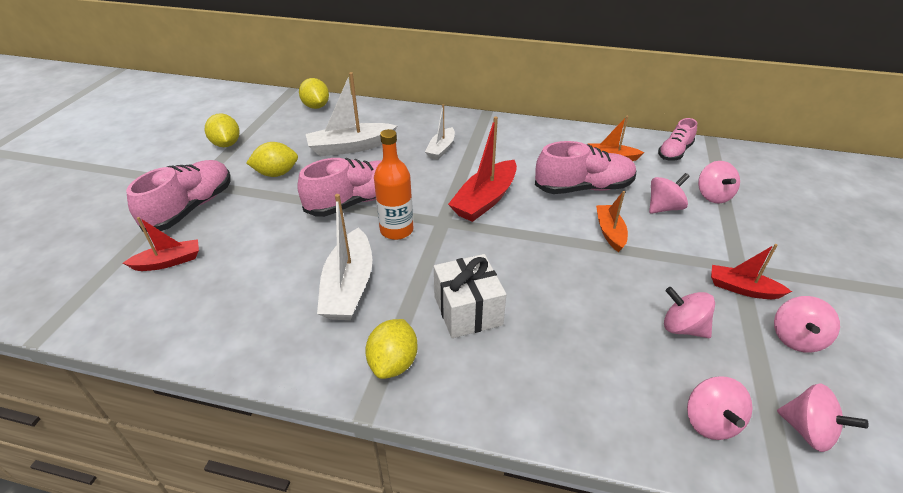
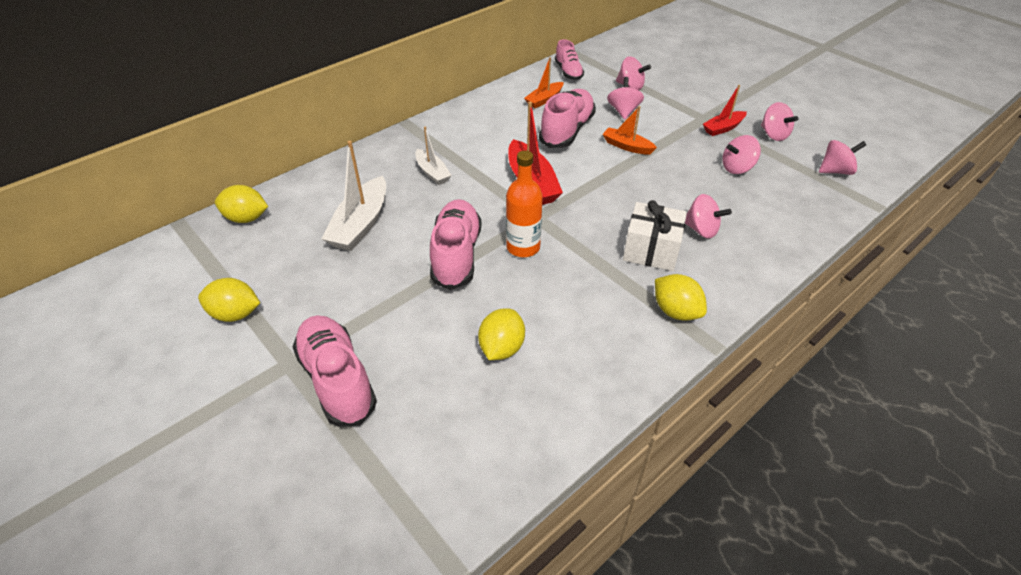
camera: 55 degrees left, 5 degrees up
red boat [123,217,199,271] -> none
yellow lemon [246,142,298,177] -> yellow lemon moved to [478,308,525,360]
white boat [317,194,372,320] -> none
pink spinning top [687,376,753,440] -> pink spinning top moved to [685,194,732,239]

